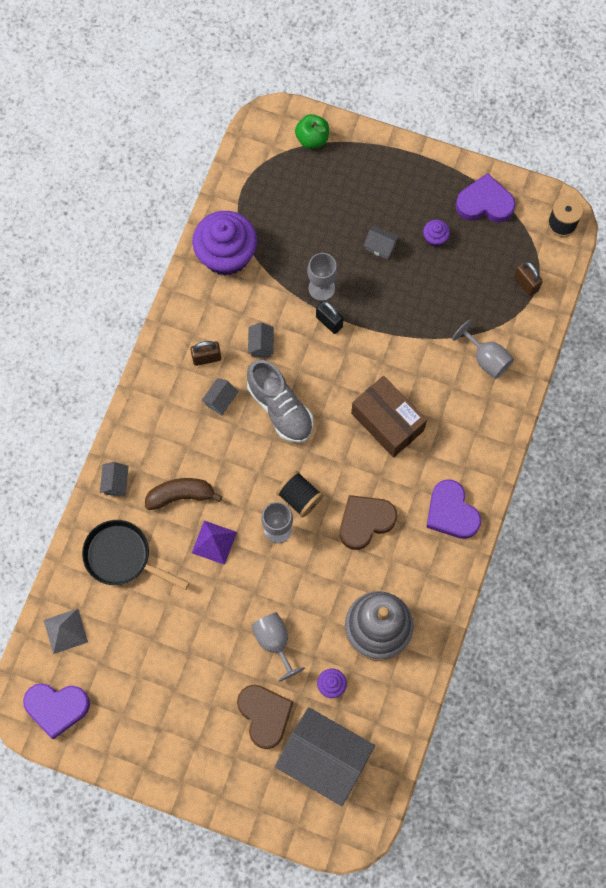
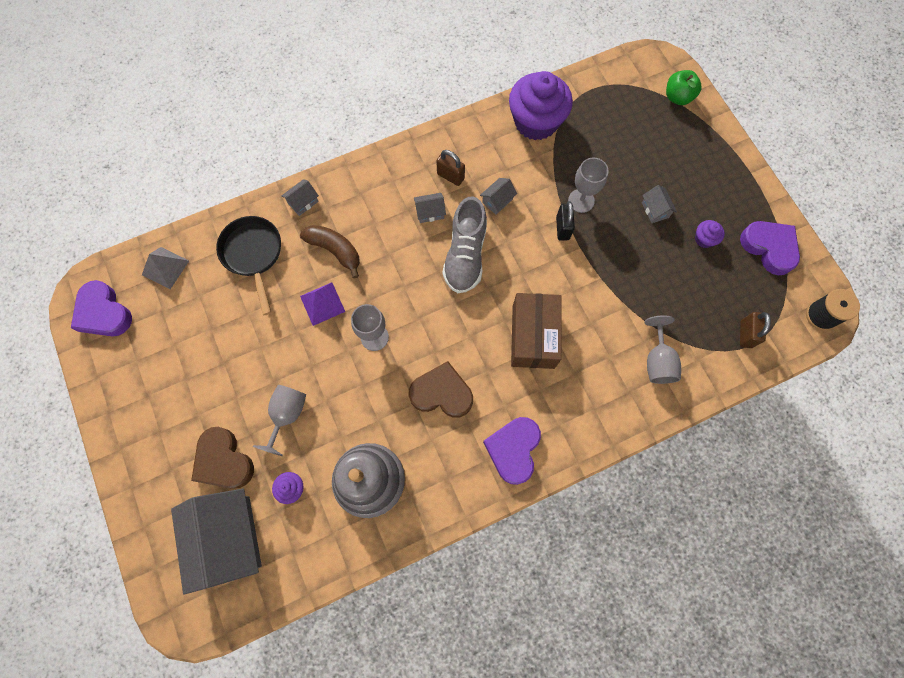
camera: 45 degrees right, 0 degrees up
brown heart [237,685,293,749] -> brown heart turned 120 degrees clockwise [191,427,254,489]
black spool [276,471,323,518] -> none

